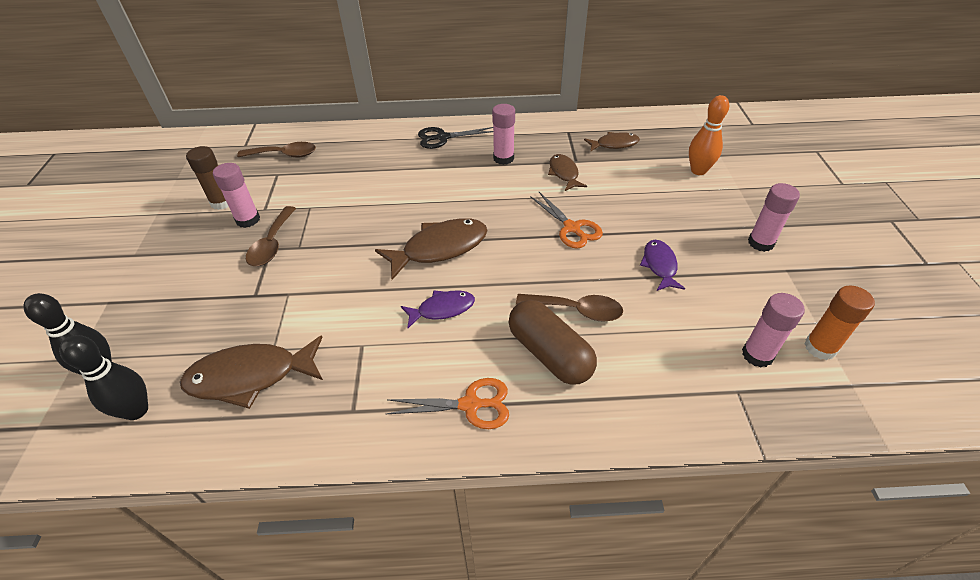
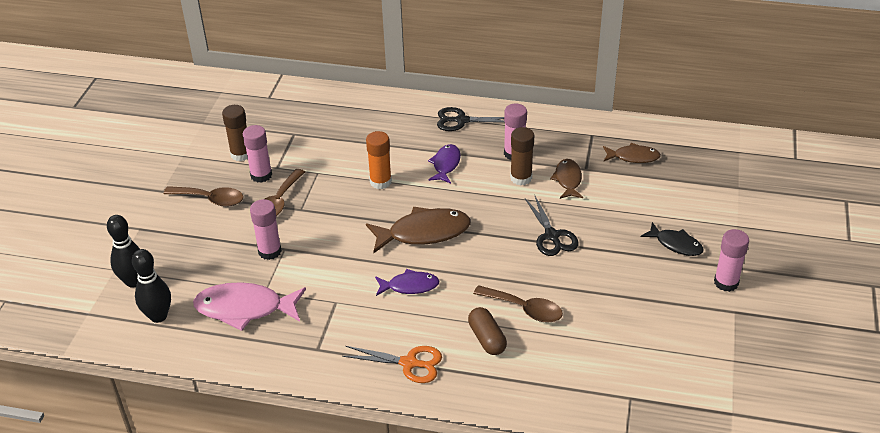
camera: 15 degrees right, 5 degrees down
brown fish [180,335,323,409] -> pink fish [193,282,306,331]
brown spoon [237,142,316,157] -> brown spoon moved to [163,186,244,207]
brown capsule [509,300,597,385] -> brown capsule [468,307,507,355], size x0.64
orange scissors [530,192,603,249] -> black scissors [525,196,579,256]
purple fish [640,240,685,291] -> purple fish moved to [428,144,461,184]
orange bowling pin [689,95,729,175] -> none
pink glue stick [742,293,805,367] -> pink glue stick moved to [250,199,282,260]
orange glue stick [804,285,875,360] -> orange glue stick moved to [366,131,392,189]
none -> brown glue stick [510,127,534,185]
none -> black fish [641,222,704,256]

